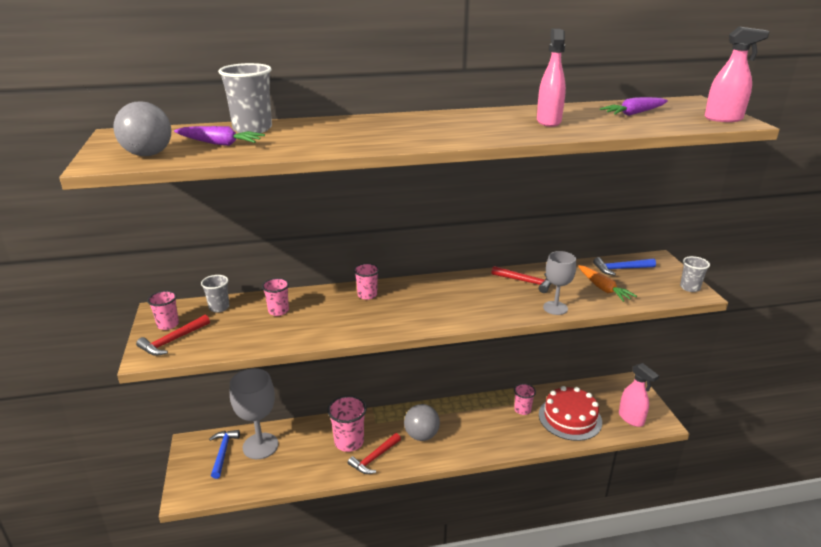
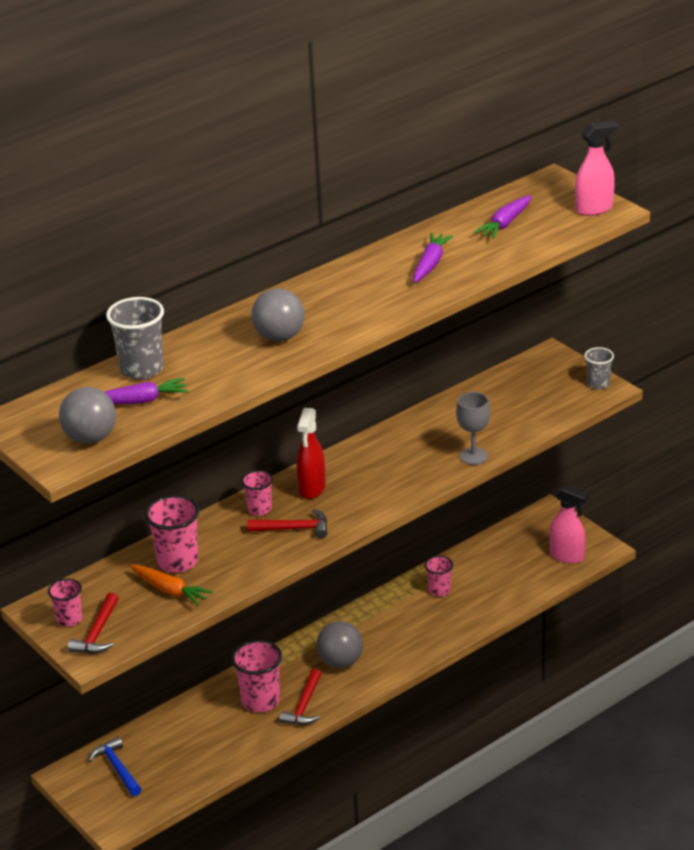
camera: 25 degrees left, 5 degrees up
grey cup [201,275,230,312] -> none
grey goblet [230,368,278,459] -> none
pink cup [262,278,289,316] -> pink cup [145,495,200,573], size x1.66
red hammer [491,266,552,293] -> red hammer moved to [247,509,327,538]
pink spray bottle [537,29,566,127] -> purple carrot [413,233,453,283]
red cake [539,386,602,441] -> none
orange carrot [578,265,637,302] -> orange carrot moved to [129,565,213,606]
blue hammer [593,257,656,276] -> none
none -> grey ball [251,288,305,342]
none -> red spray bottle [296,408,326,499]

